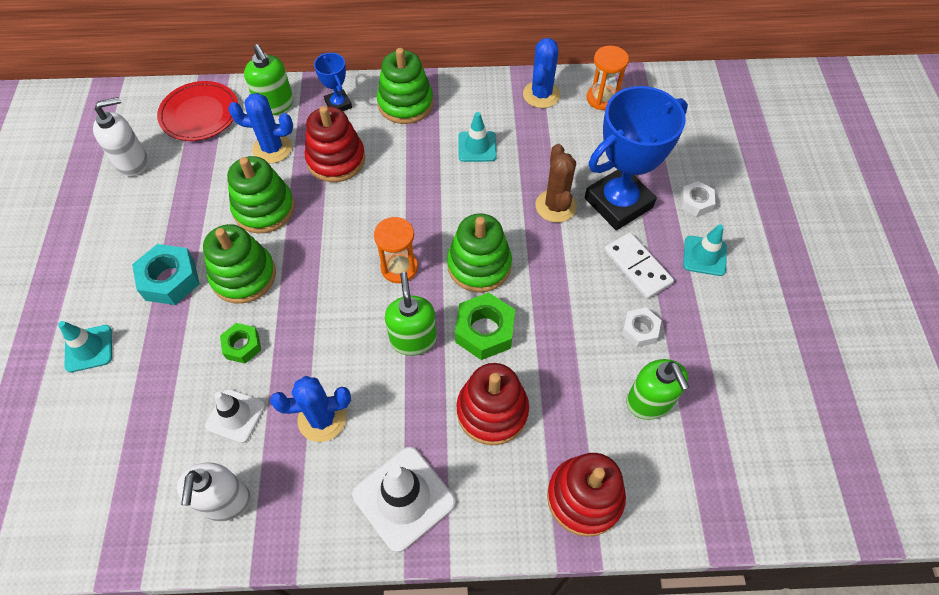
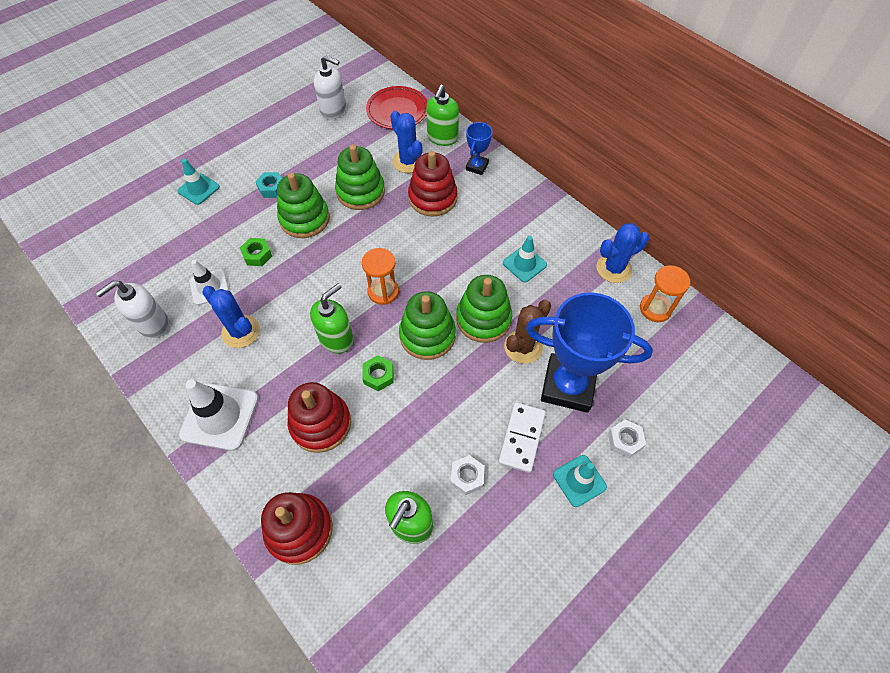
camera: 50 degrees right, 0 degrees up
turquoise nut [132,244,200,305] -> turquoise nut [255,172,282,198], size x0.61
green stacking toy [377,48,433,124] -> green stacking toy moved to [456,275,512,343]
green nut [455,293,515,360] -> green nut [362,355,393,391], size x0.61

